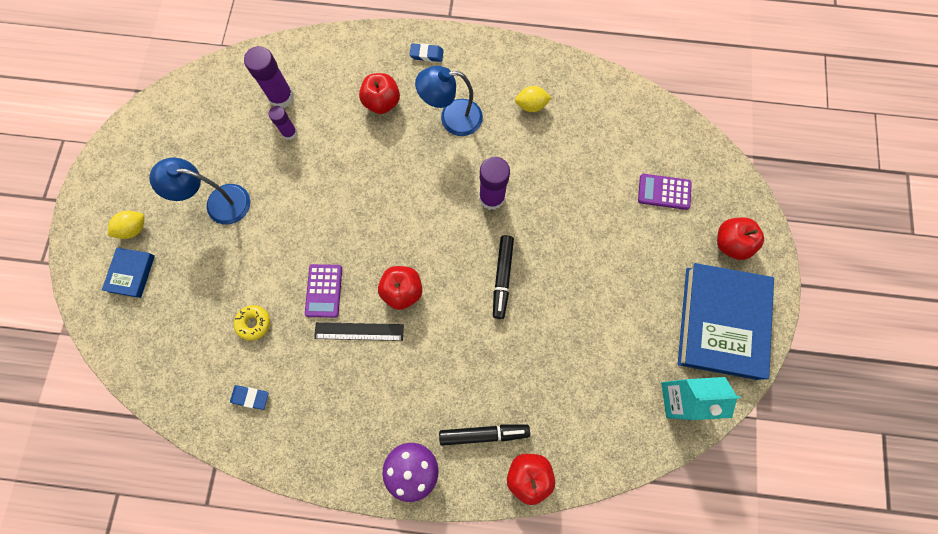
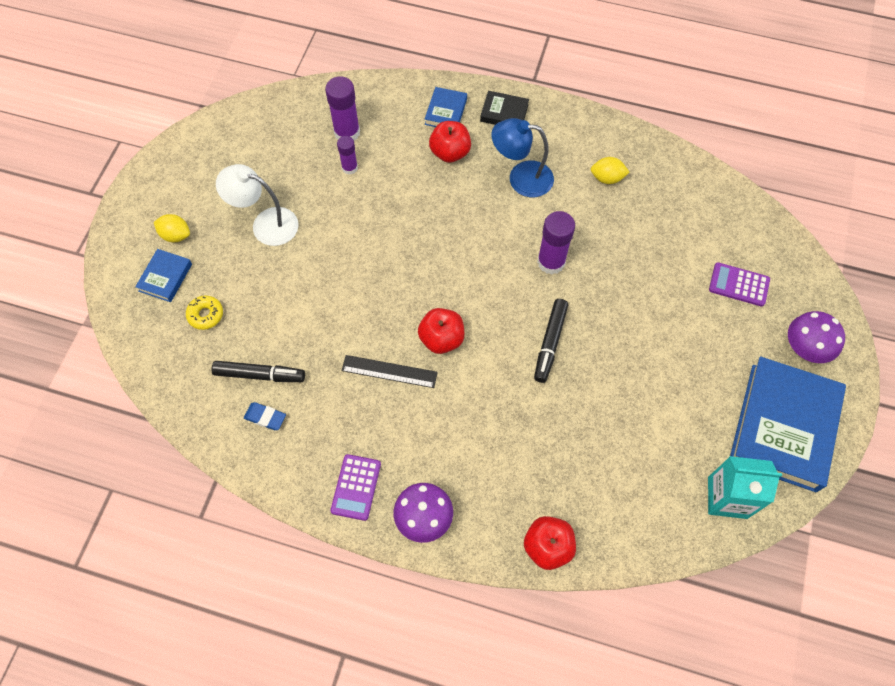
camera: 10 degrees right, 10 degrees down
yellow lemon [108,211,145,239] -> yellow lemon turned 45 degrees clockwise [154,214,190,242]
blue lamp [149,157,250,225] -> white lamp [216,164,299,246]
yellow donut [234,305,270,341] -> yellow donut moved to [186,295,223,330]
purple calculator [305,264,342,318] -> purple calculator moved to [330,454,381,521]
blue eraser [410,43,444,62] -> black book [480,91,529,125]
black marker [439,424,530,446] -> black marker moved to [211,361,305,382]
red apple [717,217,764,260] -> purple mushroom [788,311,845,363]
none -> blue book [425,87,467,127]

